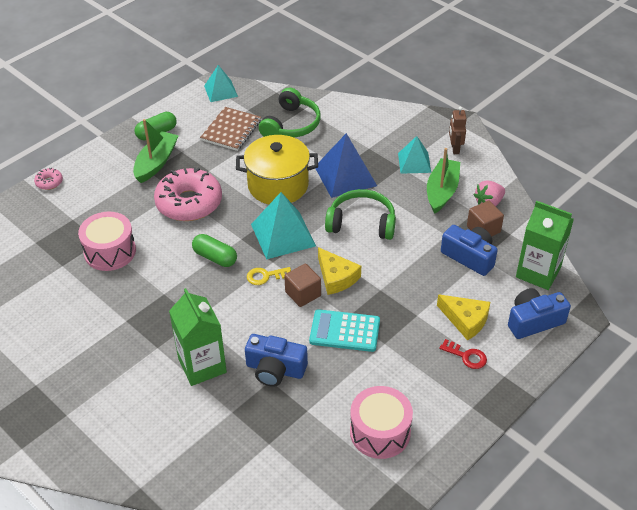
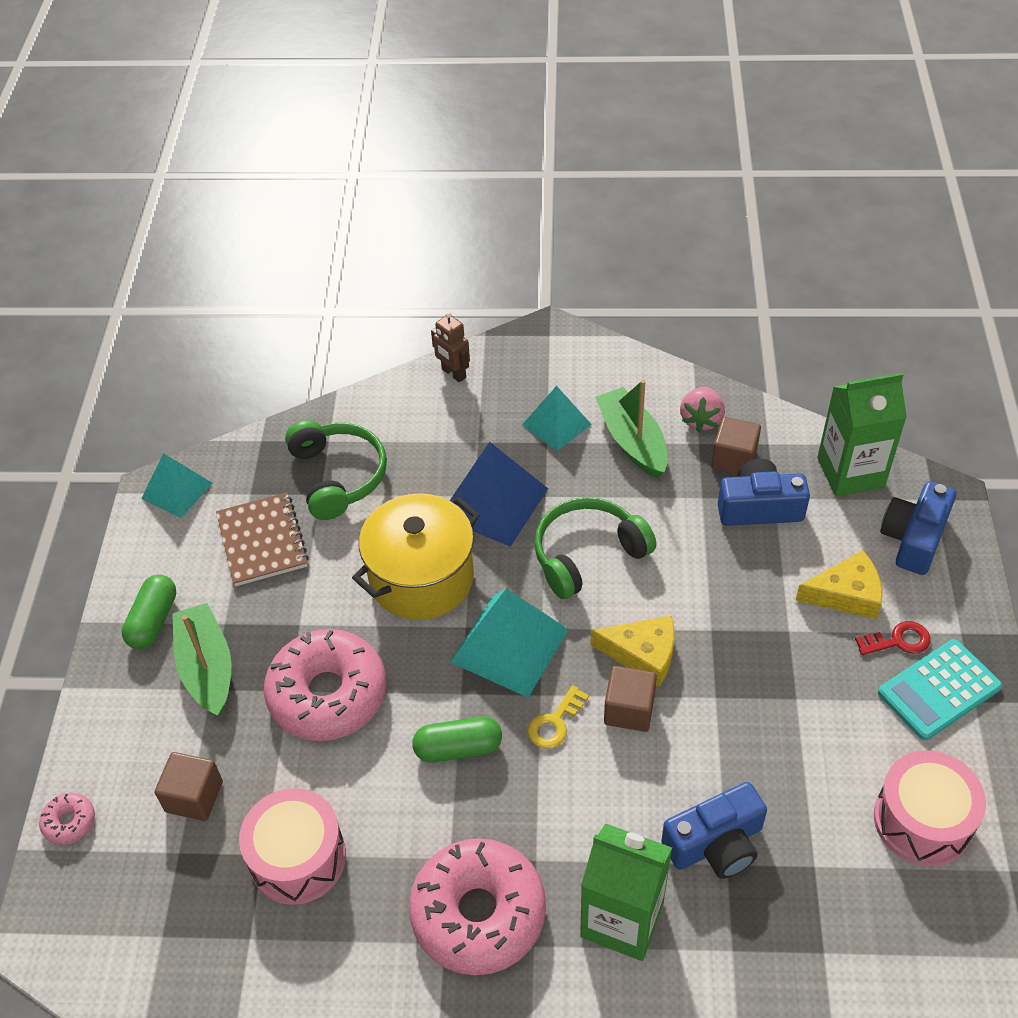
camera: 40 degrees left, 5 degrees up
turquoise calculator [309,309,380,352] -> turquoise calculator moved to [878,639,1002,741]
brown robot [449,107,467,154] -> brown robot moved to [431,312,470,382]
none -> brown cube [155,752,223,821]
none -> pink donut [409,838,546,975]

